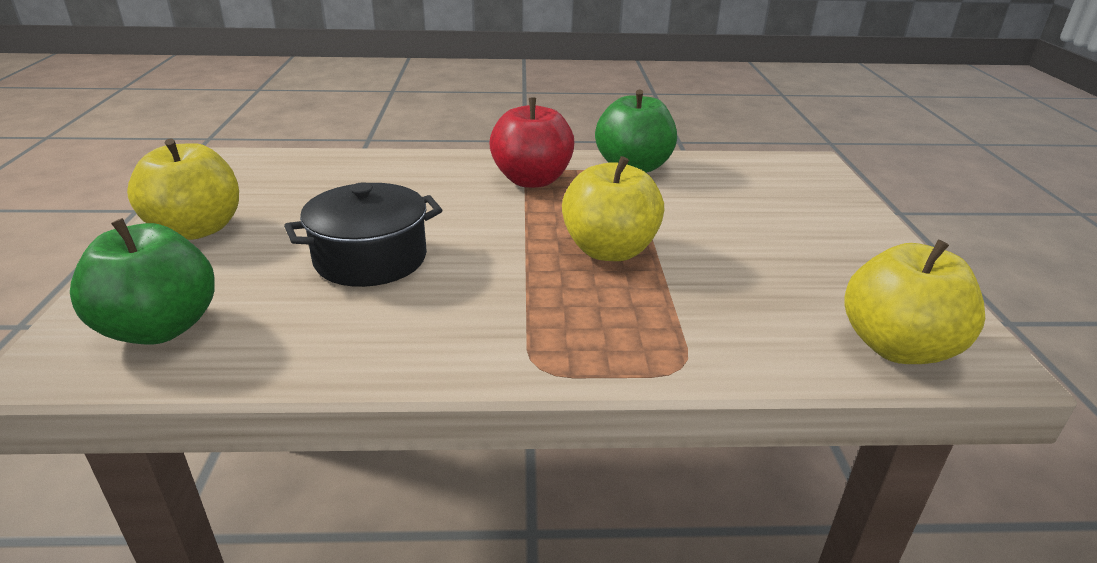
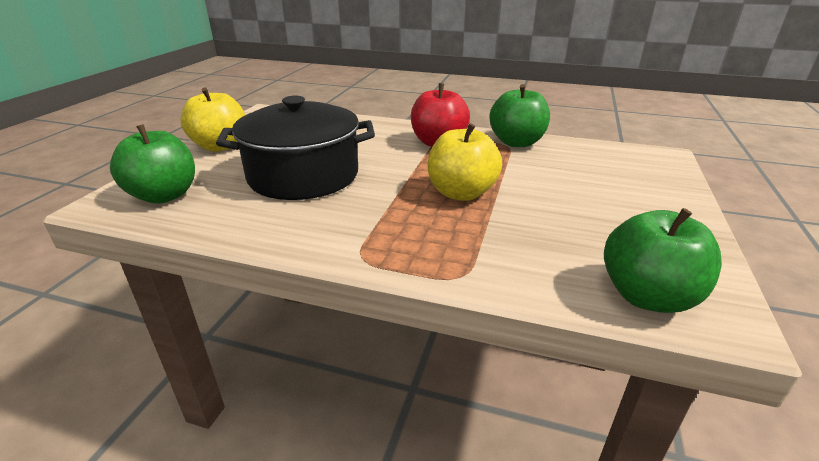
camera: 20 degrees right, 0 degrees up
black pot [284,183,442,287] -> black pot [216,96,375,200], size x1.51
yellow apple [844,239,985,364] -> green apple [604,208,722,313]

